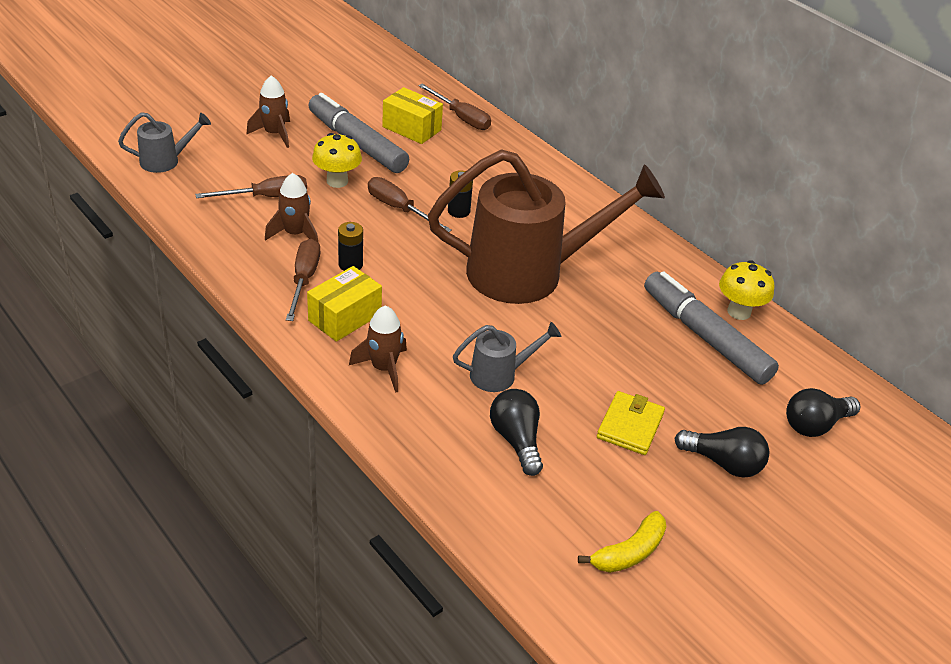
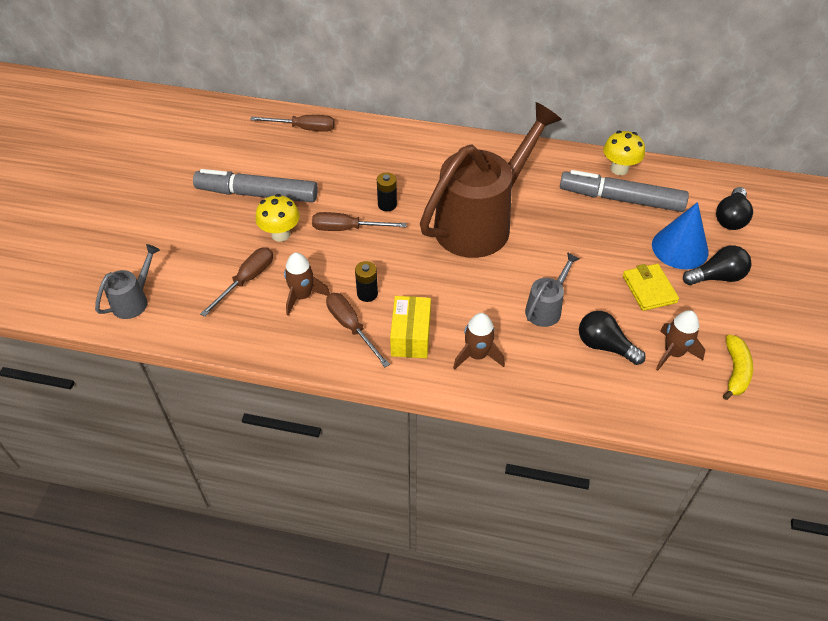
camera: 35 degrees left, 10 degrees up
brown rocket [246,75,290,148] -> brown rocket moved to [656,310,705,371]
yellow box [382,87,443,144] -> none
none -> blue cone [652,202,709,269]

